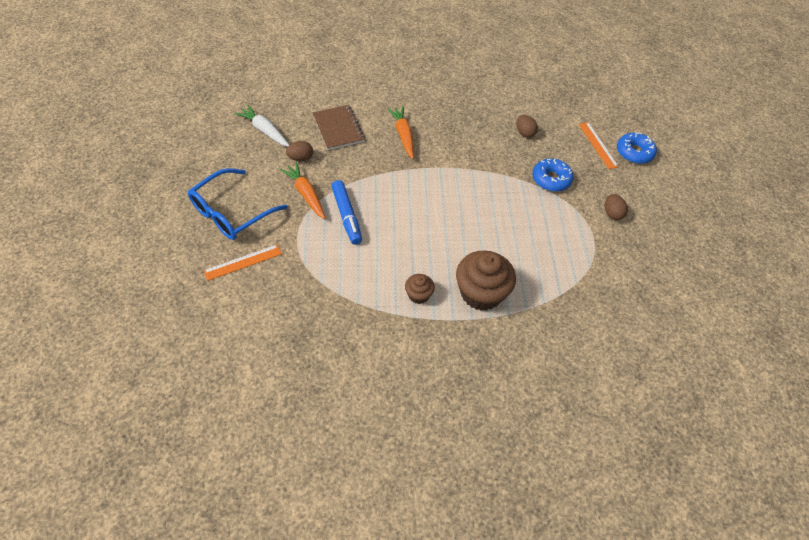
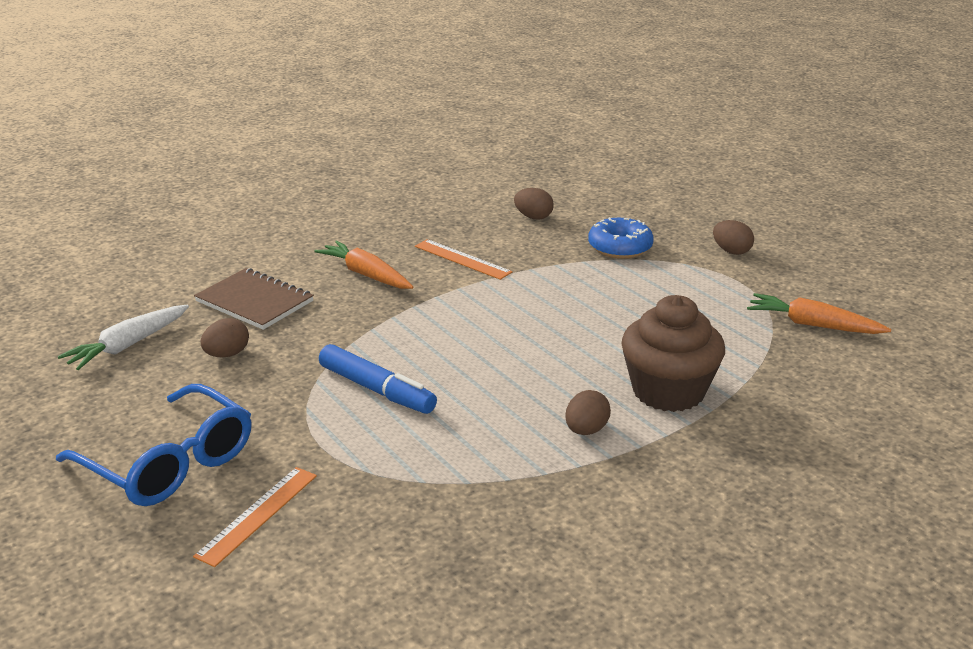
camera: 30 degrees left, 25 degrees down
blue glasses [188,168,287,240] -> blue glasses turned 60 degrees counterclockwise [56,384,252,506]
white carrot [235,105,289,147] -> white carrot turned 60 degrees counterclockwise [58,305,189,370]
orange carrot [280,162,326,219] -> orange carrot moved to [747,293,891,334]
brown cupcake [405,274,435,304] -> brown egg [565,390,611,435]
orange ruler [579,122,619,169] -> orange ruler moved to [415,239,512,280]
blue donut [617,132,657,164] -> none

